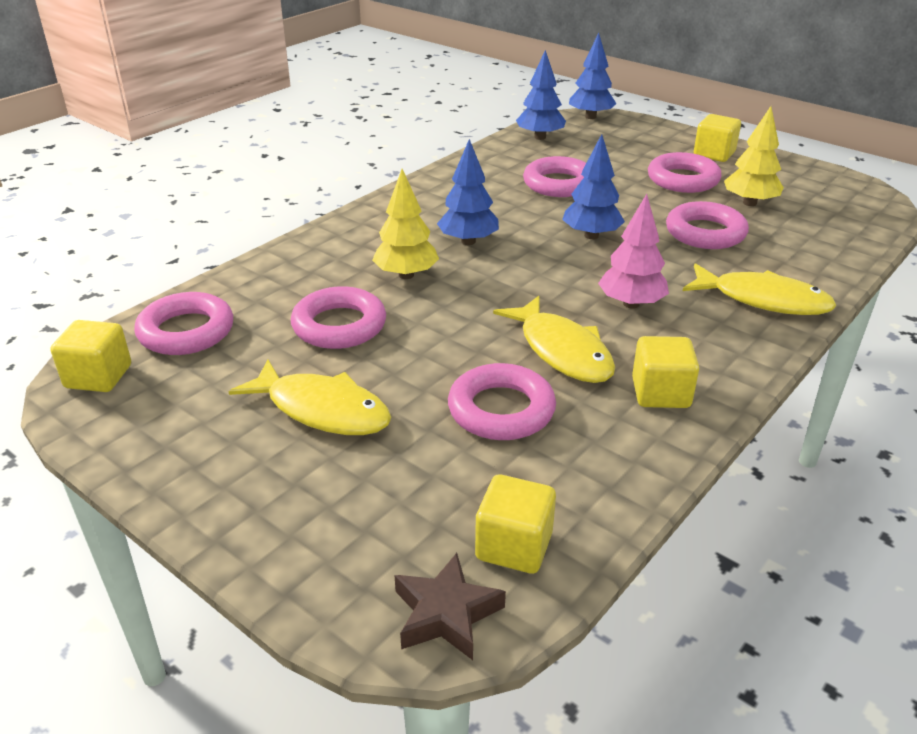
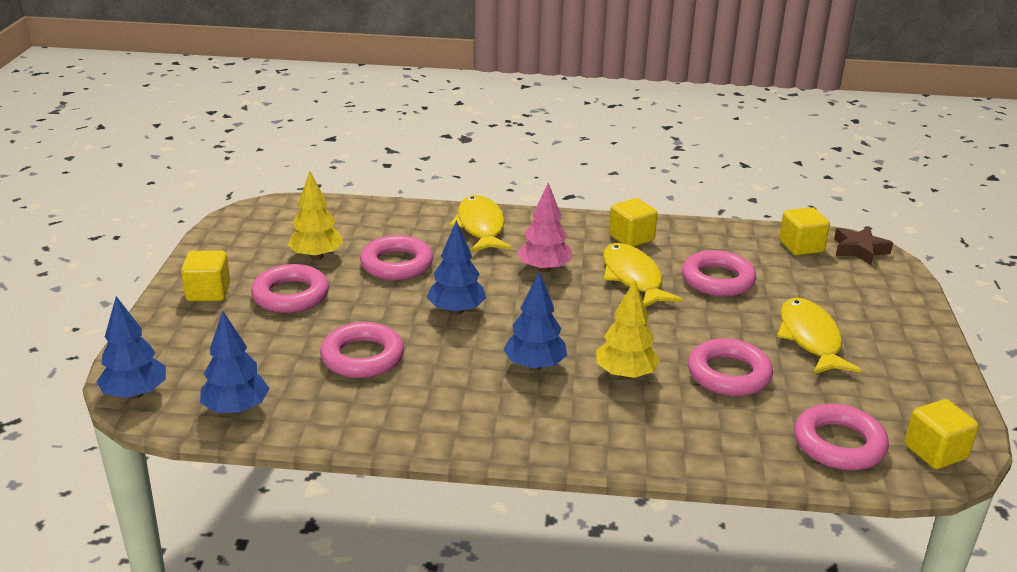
camera: 125 degrees left, 5 degrees down
yellow fish [493,296,615,383] -> yellow fish turned 45 degrees counterclockwise [603,243,683,307]

